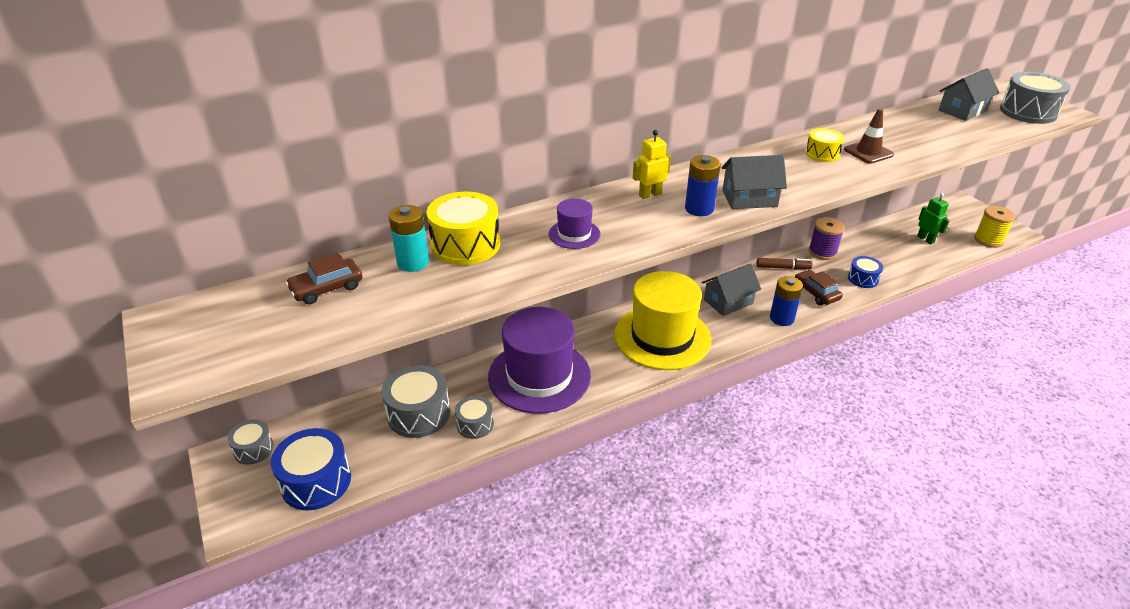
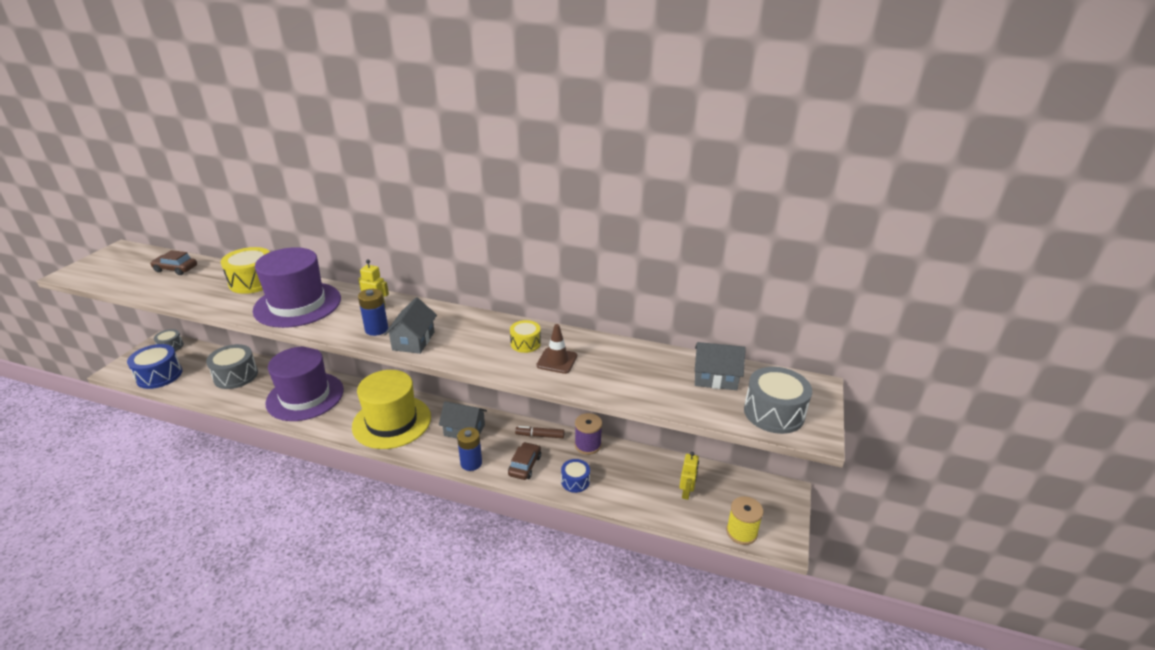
camera: 45 degrees right, 5 degrees down
turquoise battery [389,205,429,272] -> none
grey drum [455,396,494,439] -> none
purple hat [549,198,600,249] -> purple hat [253,247,341,328], size x2.26
grey house [722,155,787,209] -> grey house turned 60 degrees clockwise [384,297,437,354]
brown marker [757,258,812,269] -> brown marker turned 135 degrees clockwise [515,426,564,438]
green robot [917,193,950,244] -> yellow robot [680,452,699,500]

